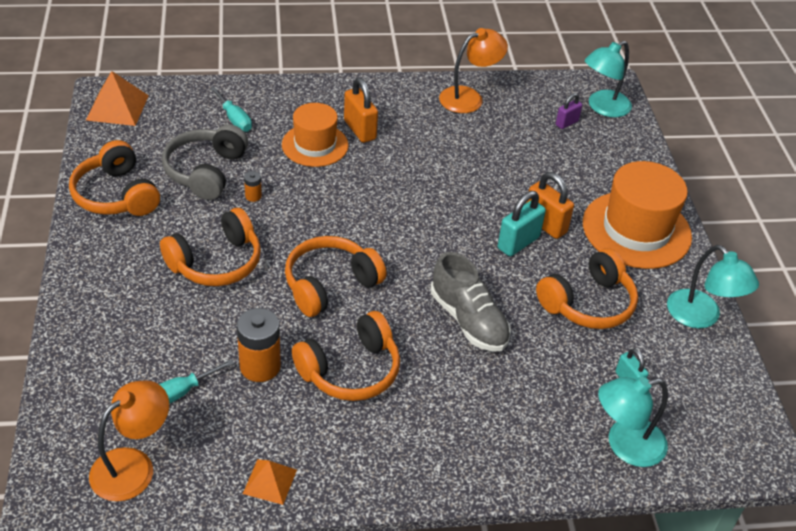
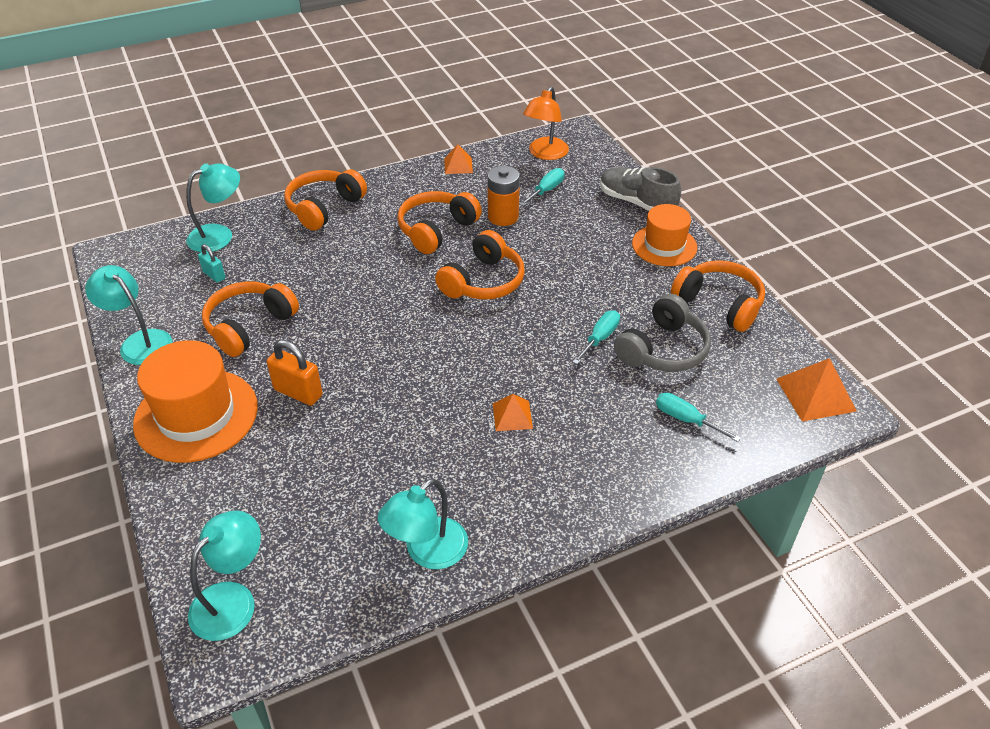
camera: 165 degrees right, 0 degrees up
orange headphones [160,208,261,286] -> orange headphones moved to [284,169,367,231]
grey headphones [162,124,248,200] -> grey headphones turned 45 degrees clockwise [614,294,711,372]
orange battery [244,171,262,202] -> turquoise screwdriver [573,310,620,364]
orange hat [282,103,348,167] -> orange hat moved to [632,204,697,266]
orange padlock [344,78,378,143] -> none
grey shoe [431,252,511,352] -> grey shoe moved to [600,167,681,211]
orange lamp [439,28,508,113] -> turquoise lamp [378,478,468,569]
turquoise padlock [498,191,546,256] -> none
purple padlock [556,93,582,129] -> none
none -> orange pyramid [493,394,533,431]

